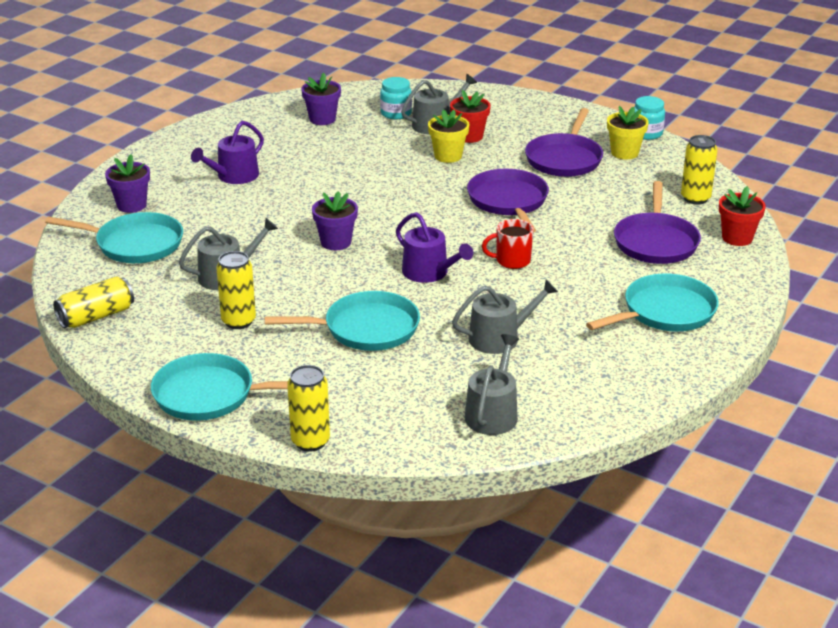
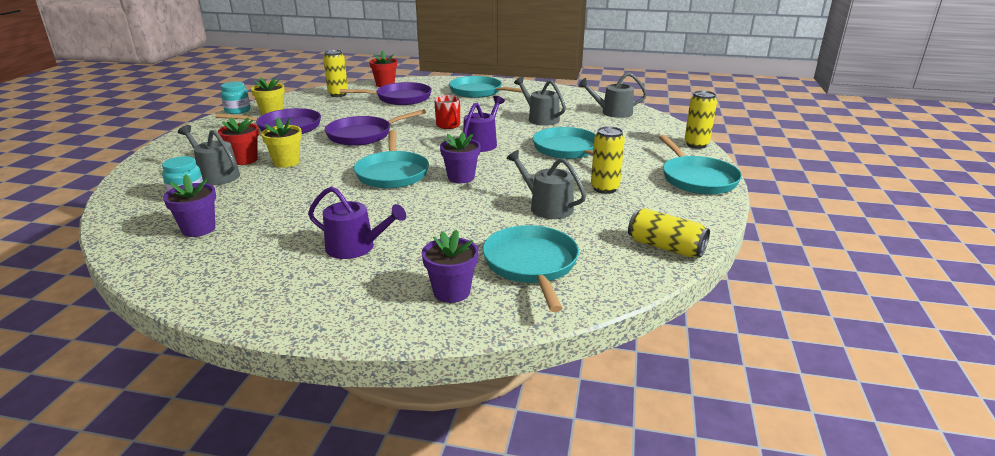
camera: 110 degrees left, 5 degrees down
none -> turquoise pan [354,130,429,188]

